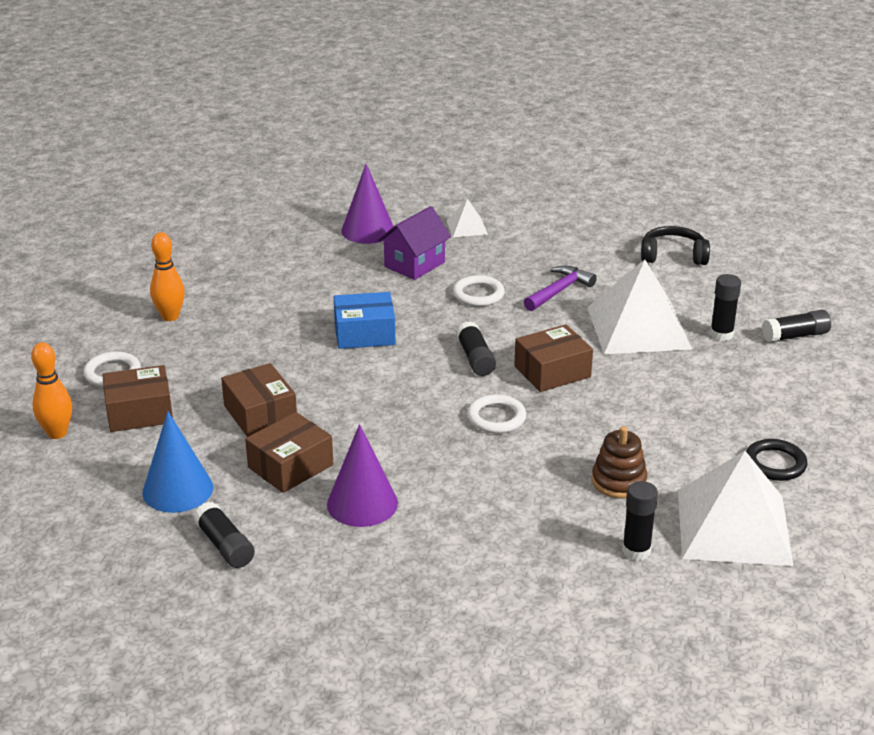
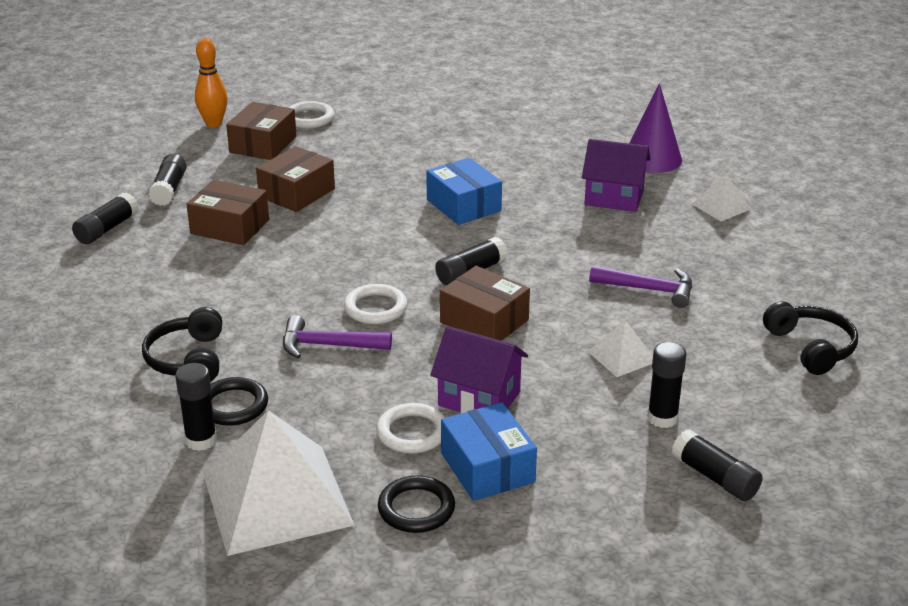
camera: 65 degrees right, 0 degrees up
brown box [102,365,173,432] -> brown box turned 60 degrees clockwise [226,102,297,160]
blue cone [143,411,213,513] -> black glue stick [148,154,187,206]
orange bowling pin [150,232,185,321] -> none
purple cone [327,424,398,527] -> none
white ring [453,275,505,306] -> white ring moved to [376,403,445,454]
white pyramid [587,260,692,354] -> white pyramid [588,320,653,377], size x0.46
brown stacking toy [592,426,647,498] -> none
none -> black headphones [142,307,222,382]
none -> black ring [210,377,268,426]
none -> purple hammer [283,315,392,358]
none -> purple house [430,326,528,413]
none -> blue box [441,402,537,501]

